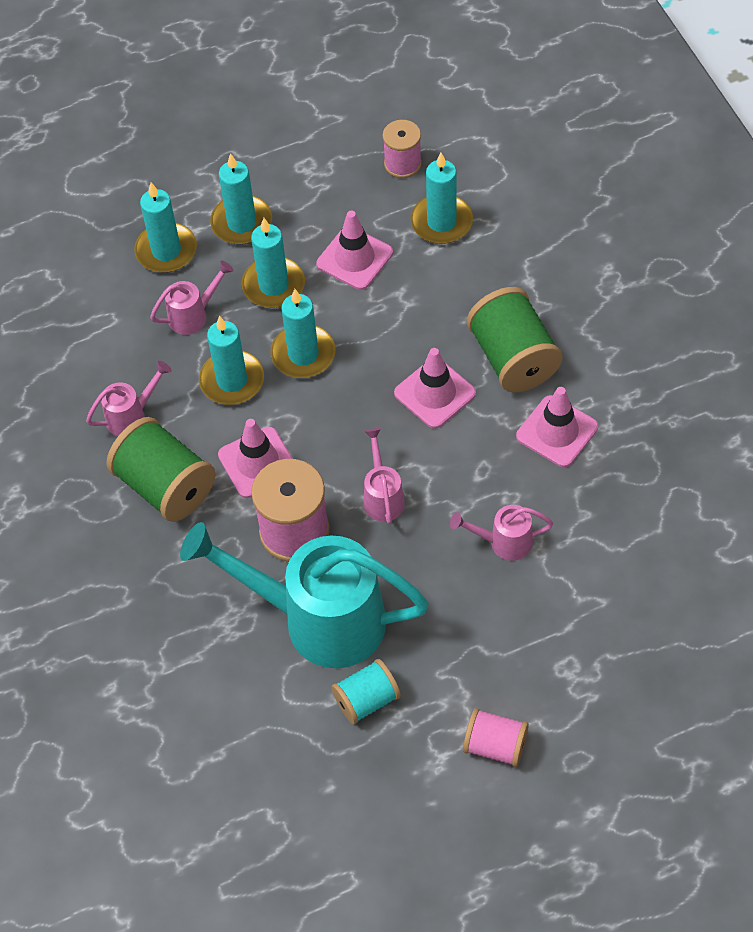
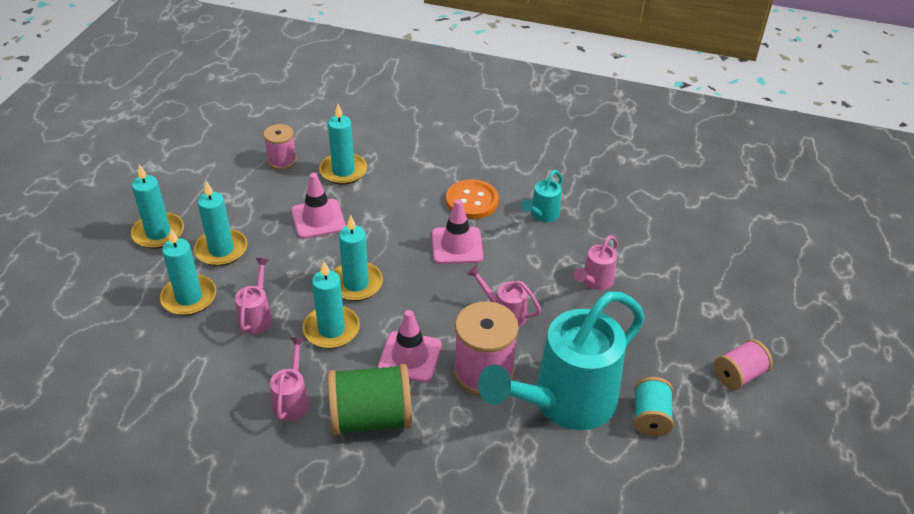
camera: 55 degrees left, 15 degrees down
turquoise candle [242,218,305,308] -> turquoise candle moved to [131,164,184,249]
green spool [467,287,563,392] -> orange button [446,179,499,219]
pink traffic cone [516,387,598,467] -> turquoise watering can [521,170,563,222]

